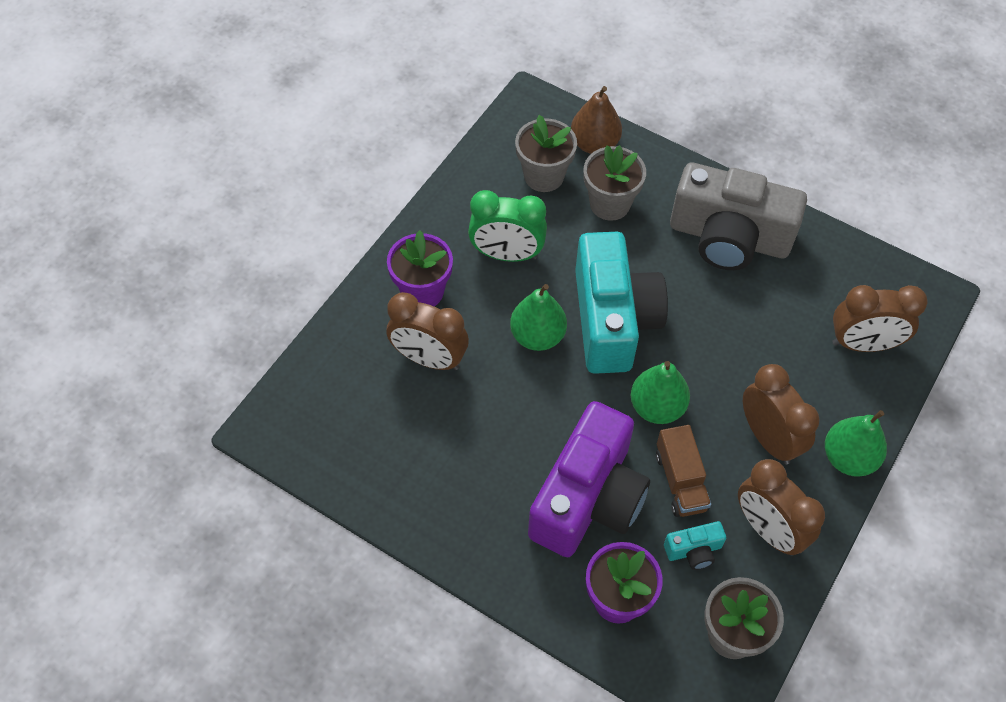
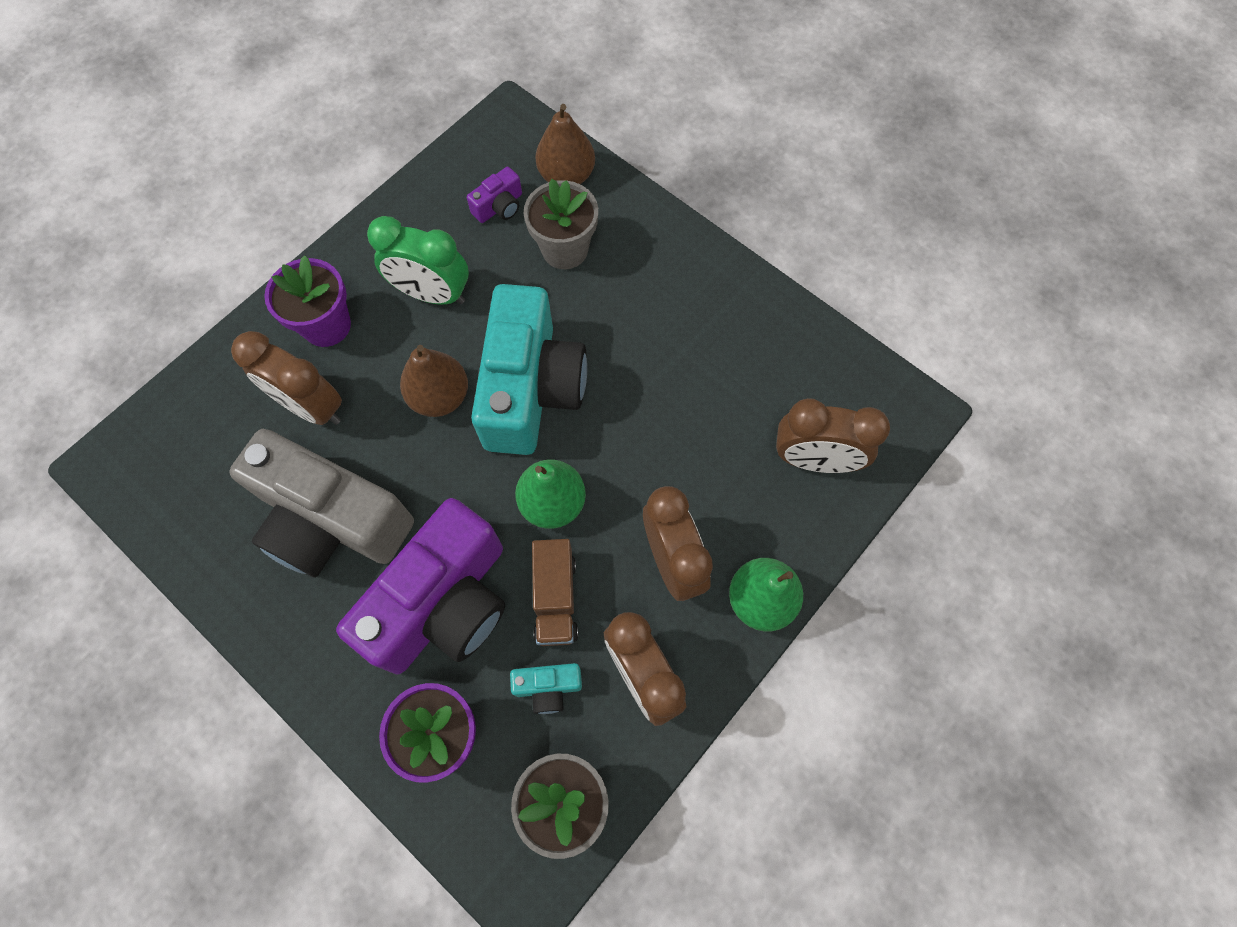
camera: 10 degrees right, 10 degrees up
green pear [510,284,567,351] -> brown pear [400,345,468,417]
grey flower pot [515,115,577,192] -> purple camera [467,167,522,223]
grey camera [670,162,807,270] -> grey camera moved to [229,429,414,578]

